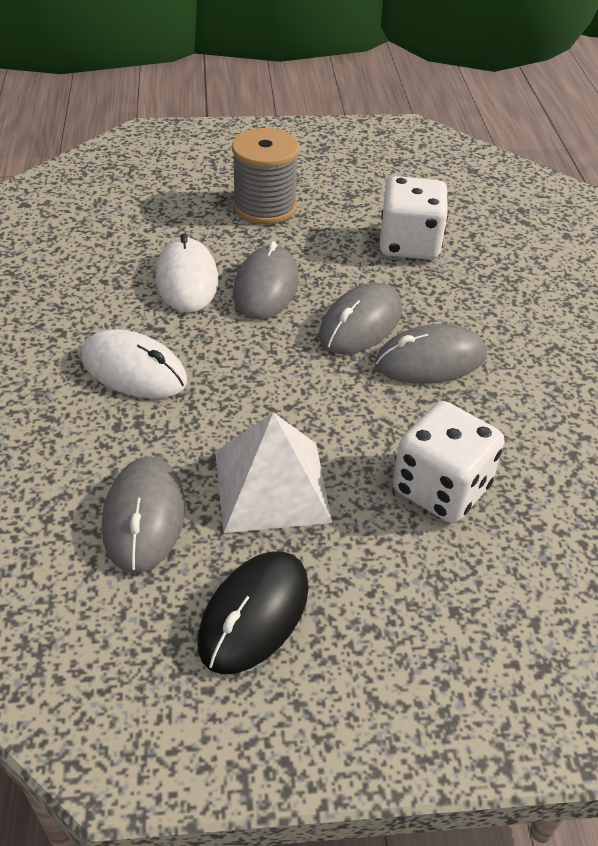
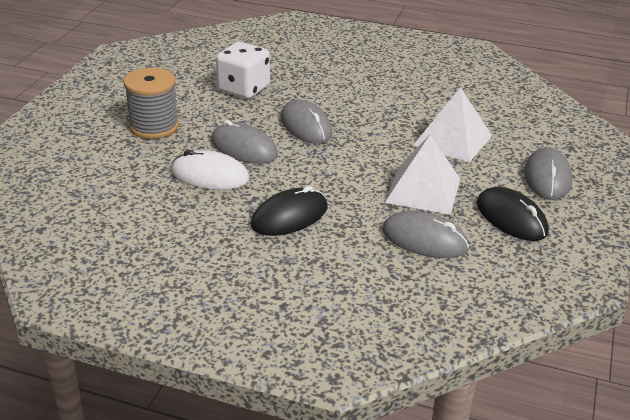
camera: 65 degrees left, 10 degrees down
white mouse [81,329,187,399] -> black mouse [251,186,327,236]
grey mouse [375,324,487,384] -> grey mouse moved to [524,147,572,200]
white dice [393,401,505,523] -> white pyramid [414,87,492,163]

